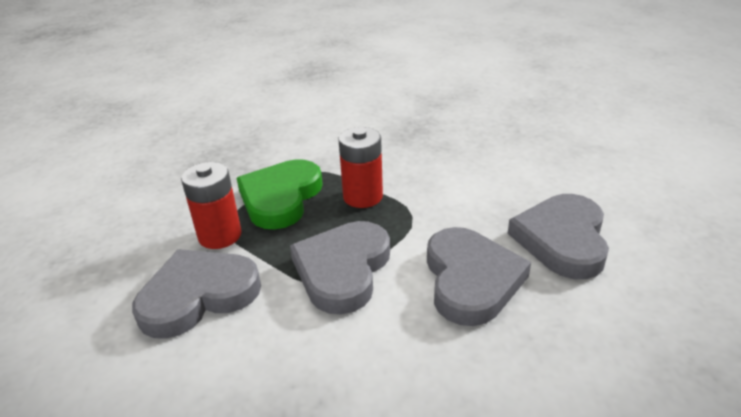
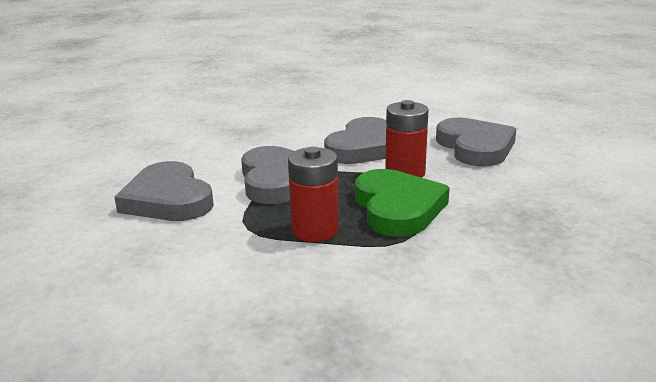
camera: 150 degrees right, 10 degrees down
grey heart [507,194,609,279] -> grey heart moved to [436,118,516,167]

